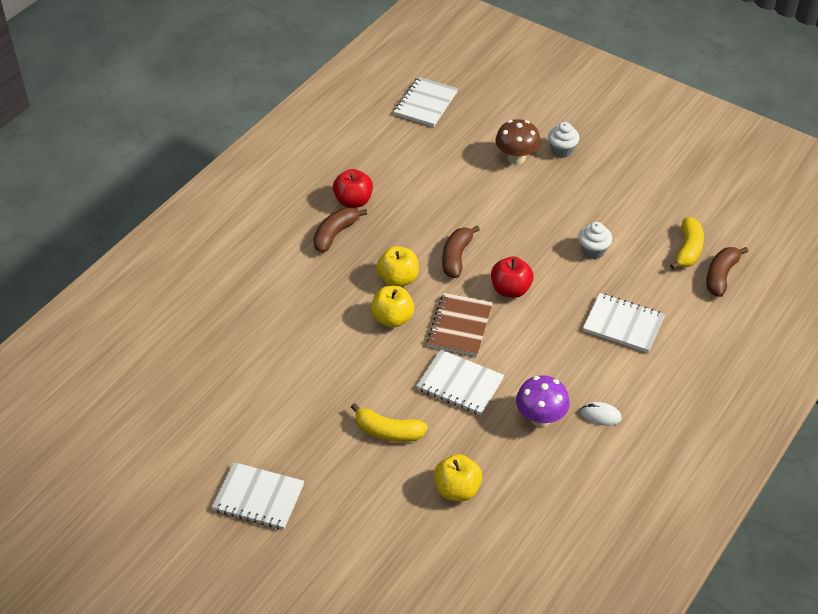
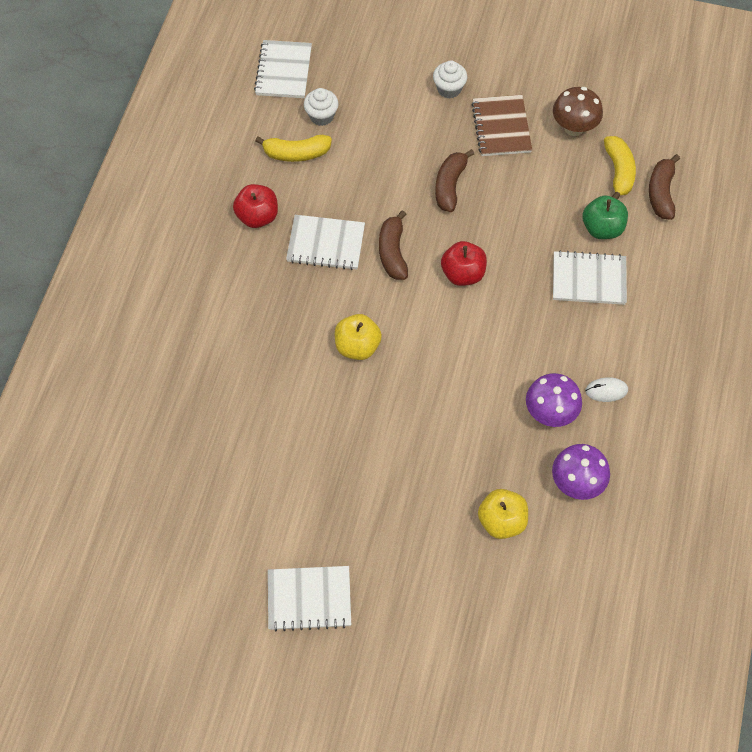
camera: 20 degrees left, 15 degrees up
brown banana [313,208,367,253] -> brown banana moved to [435,149,474,212]
yellow banana [351,403,428,442] -> yellow banana moved to [255,135,332,162]
yellow apple [376,246,419,287] -> none
white notebook [417,349,504,415] -> white notebook moved to [286,215,365,270]
brown notebook [427,293,493,356] -> brown notebook moved to [471,95,532,156]
brown mushroom [495,119,541,165] -> brown mushroom moved to [553,87,603,136]
white cupcake [578,222,612,259] -> white cupcake moved to [304,88,339,126]
none -> purple mushroom [552,444,610,500]
none -> green apple [582,195,628,239]

